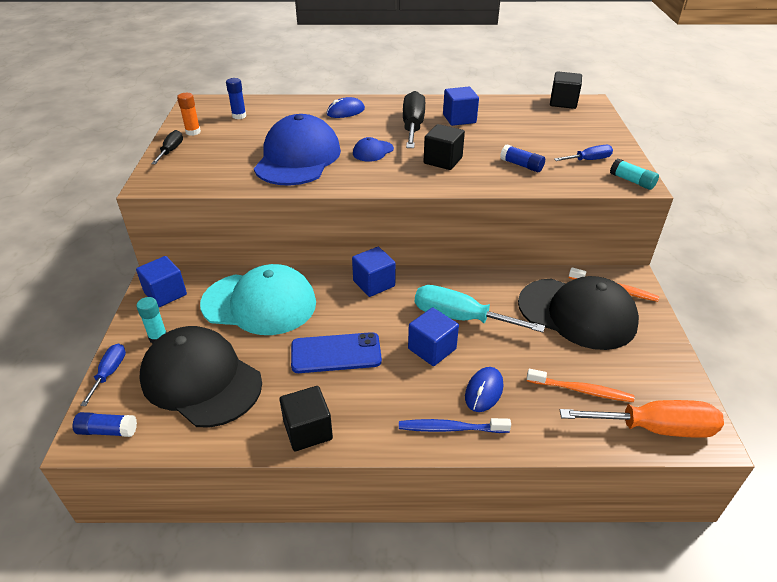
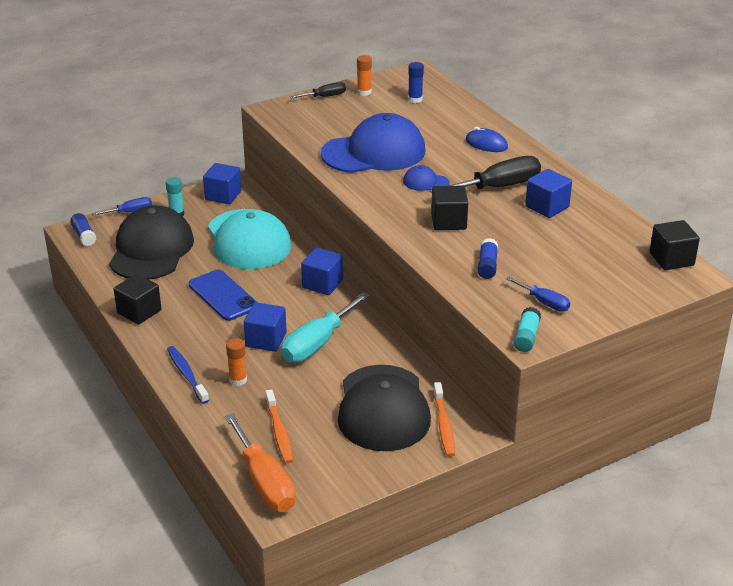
camera: 60 degrees right, 5 degrees down
turquoise screwdriver [415,285,545,333] -> turquoise screwdriver turned 135 degrees counterclockwise [281,292,370,363]
blue mouse [465,367,503,412] -> orange glue stick [226,338,247,386]

